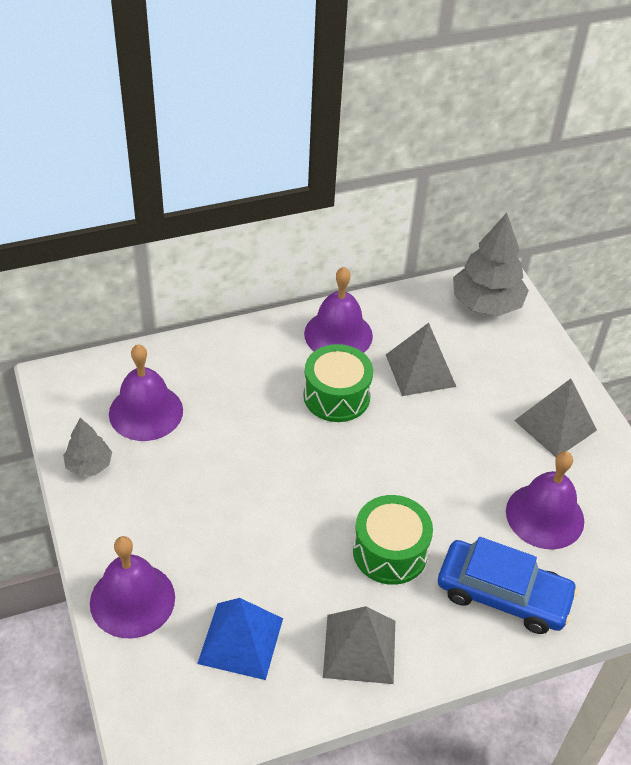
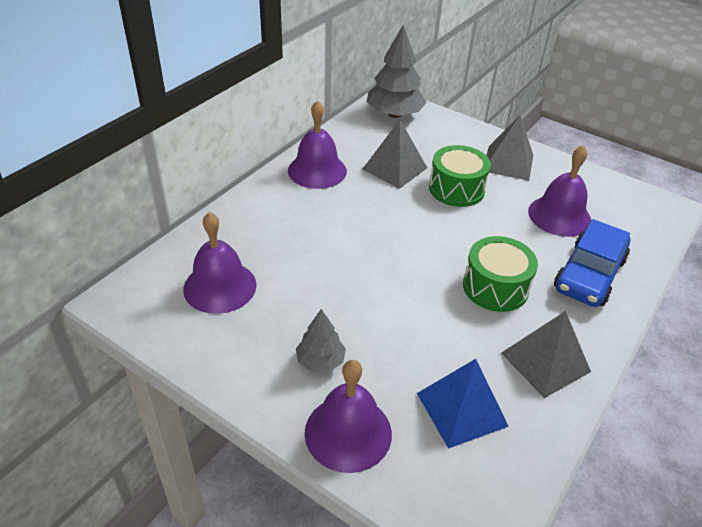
camera: 35 degrees left, 5 degrees down
grey tree [63,418,112,476] -> grey tree moved to [296,309,346,372]
green drum [303,344,373,422] -> green drum moved to [429,145,491,207]
blue car [438,537,578,634] -> blue car turned 135 degrees clockwise [554,219,630,307]

